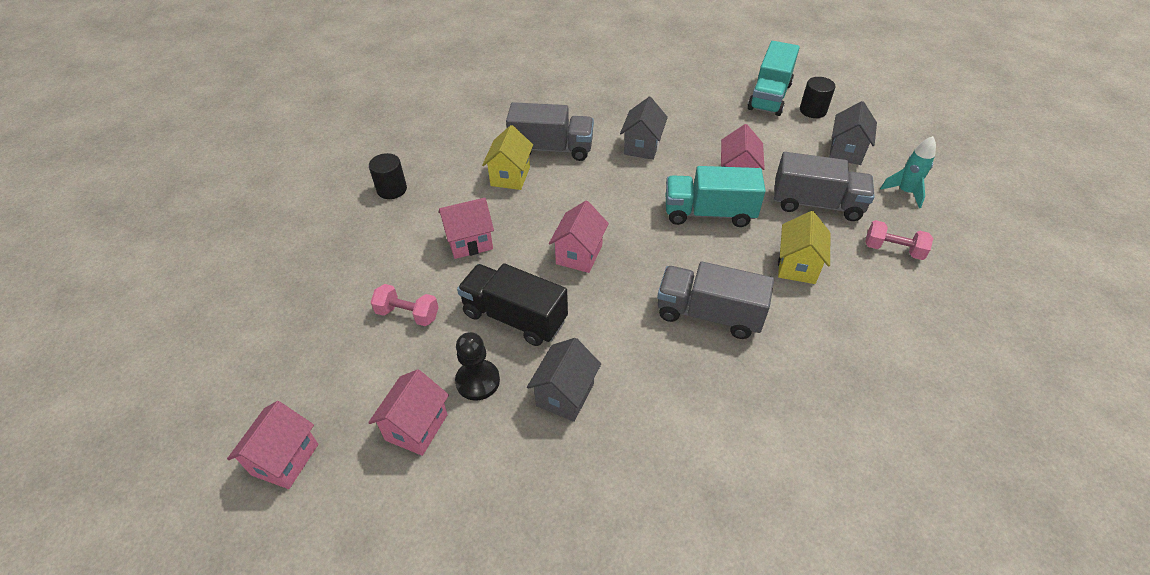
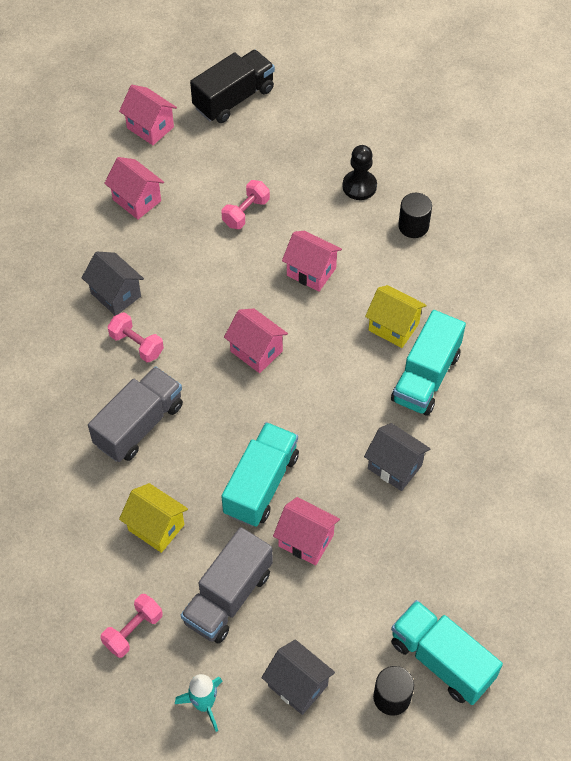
camera: 110 degrees right, 10 degrees up
pink house [439,198,494,259] -> pink house turned 60 degrees counterclockwise [282,231,342,292]
black pawn [455,332,500,400] -> black pawn moved to [342,145,377,200]
black truck [457,264,568,346] -> black truck moved to [190,50,275,123]
grey truck [506,102,594,161] -> turquoise truck [391,310,466,416]
none -> pink dumbbell [107,312,164,362]

